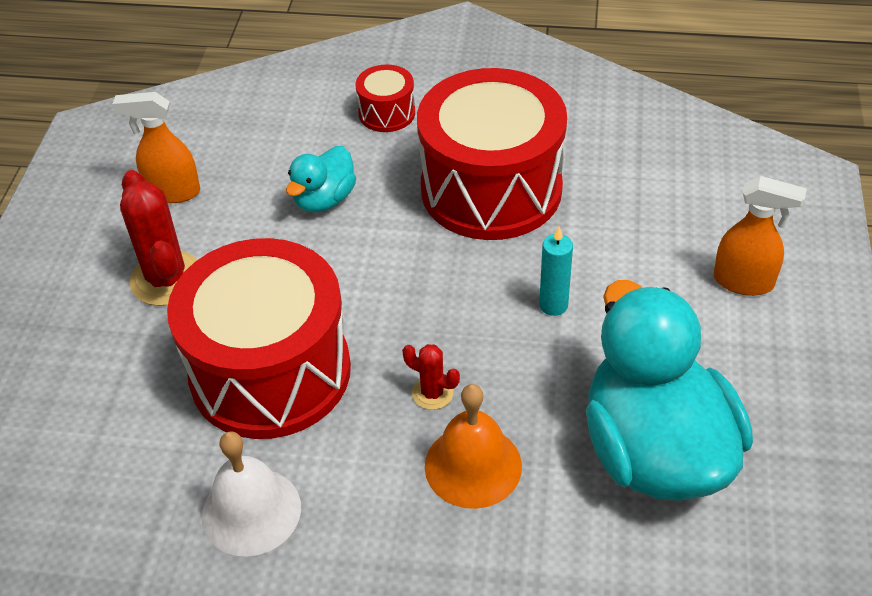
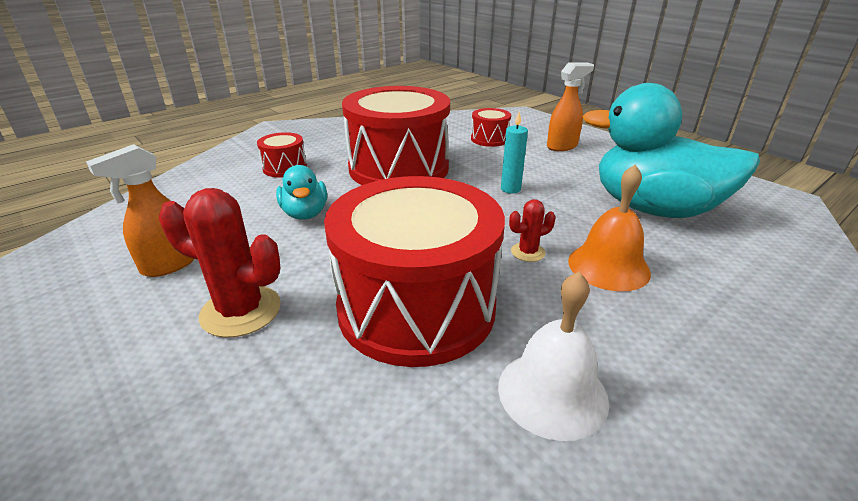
camera: 50 degrees left, 15 degrees down
none -> red drum [471,108,511,147]

